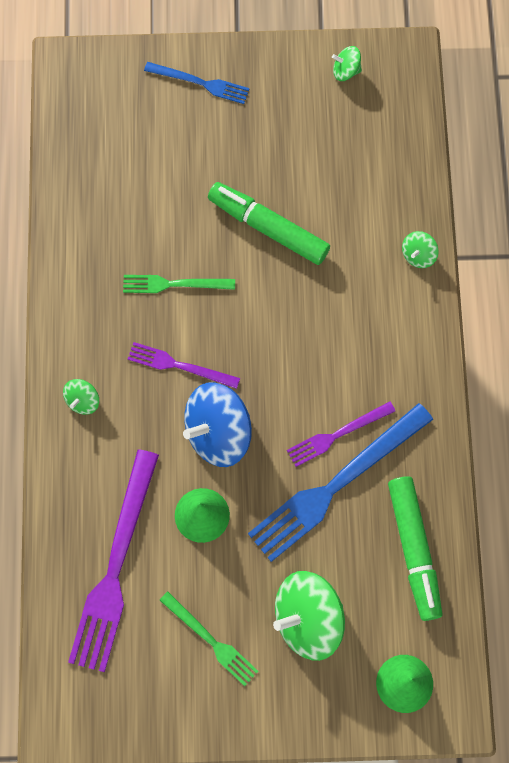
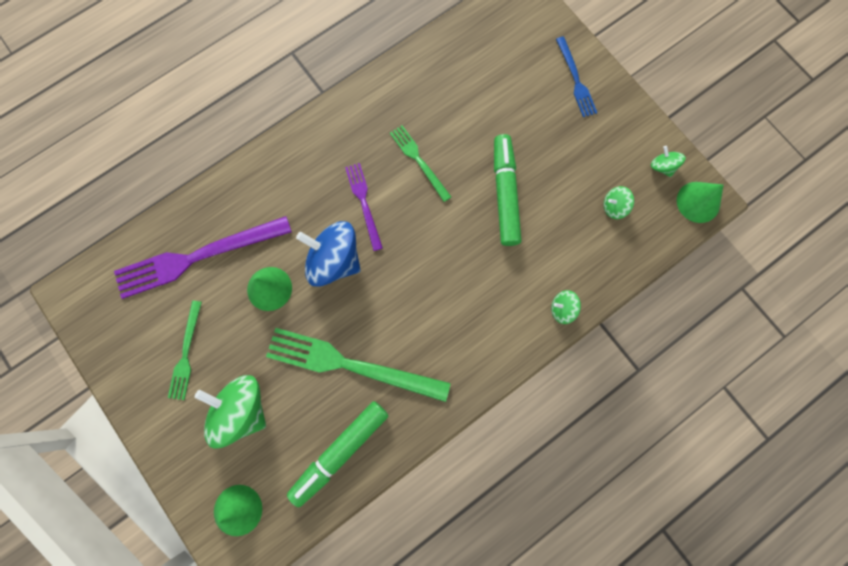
camera: 55 degrees right, 5 degrees up
green spinning top [63,379,99,415] -> green spinning top moved to [604,186,634,219]
blue fork [248,403,433,562] -> green fork [266,328,451,402]
purple fork [287,401,395,467] -> none
none -> green cone [677,182,723,223]

